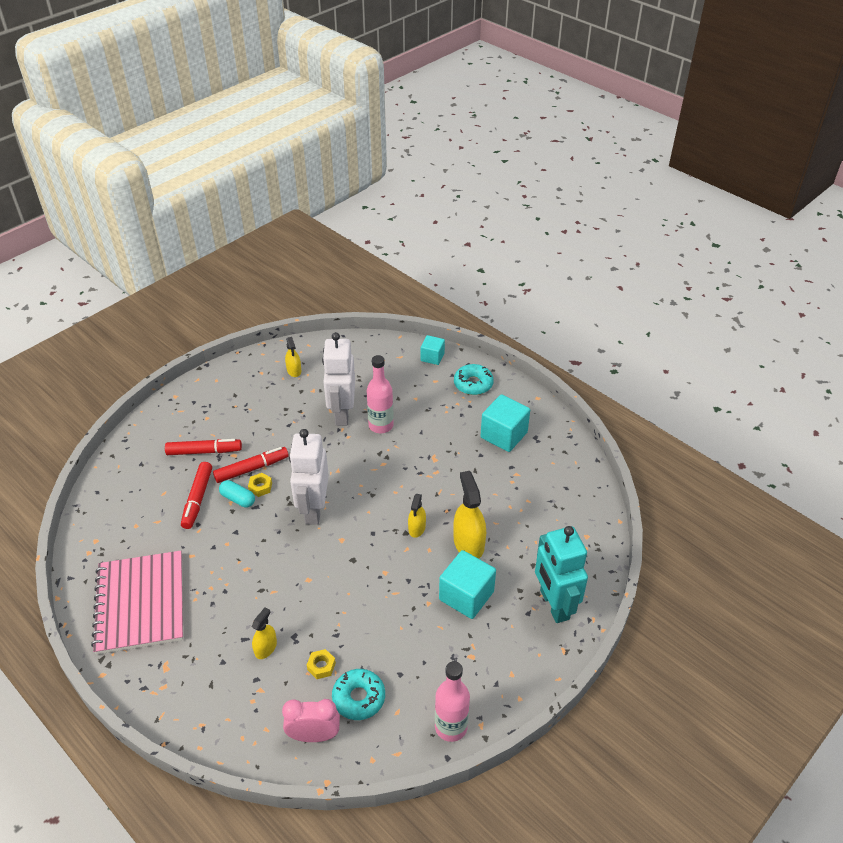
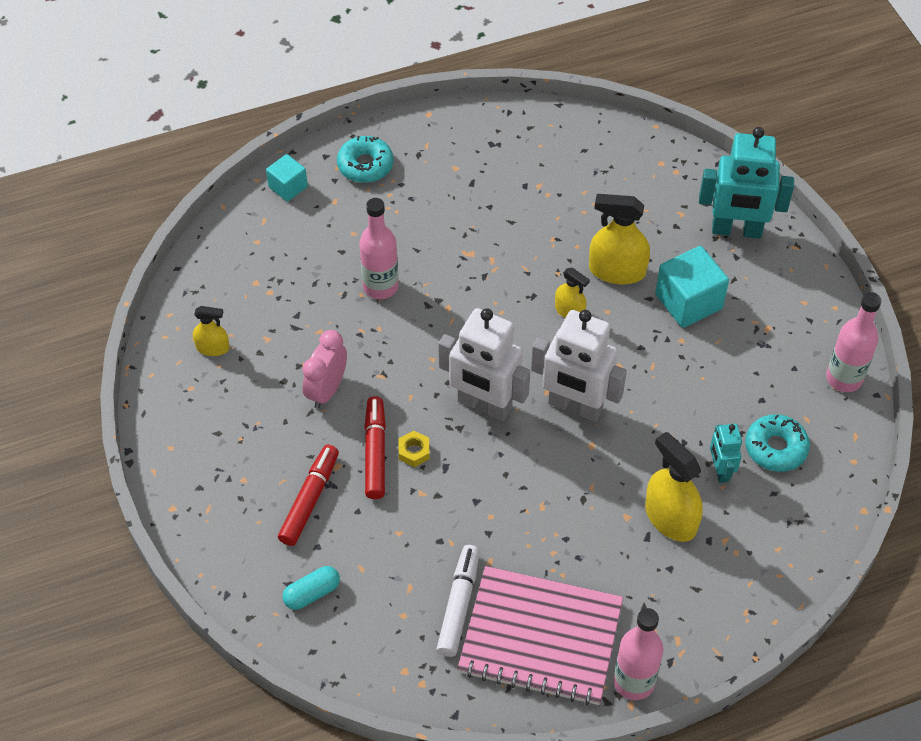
camera: 65 degrees left, 10 degrees up
red marker [181,462,212,529] -> none
turquoise capsule [219,480,255,507] -> turquoise capsule moved to [282,566,340,610]
yellow spray bottle [252,607,277,659] -> yellow spray bottle [645,432,703,542], size x1.75
pink clock [282,699,340,742] -> pink clock moved to [302,330,347,409]
yellow nut [307,649,336,679] -> turquoise robot [710,424,742,483]
white robot [322,332,355,426] -> white robot moved to [531,310,627,422]
turquoise cube [481,394,530,452] -> none
none -> white marker [437,545,480,657]
none -> pink bottle [614,608,663,700]

